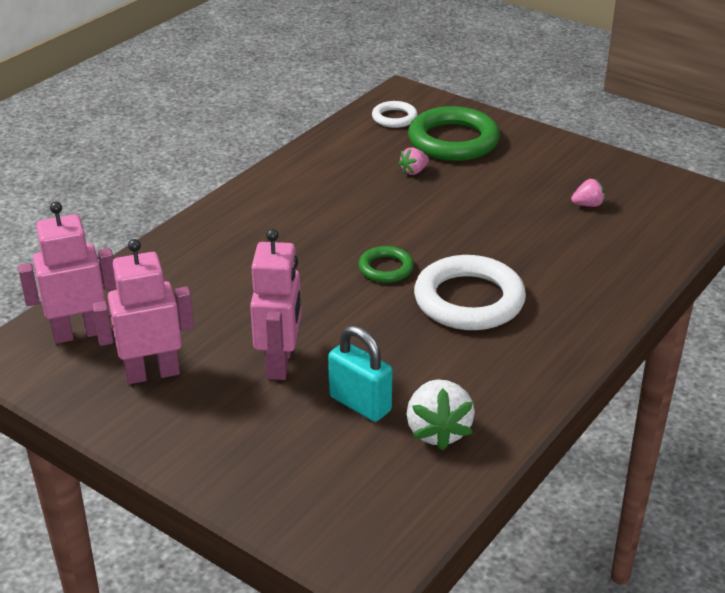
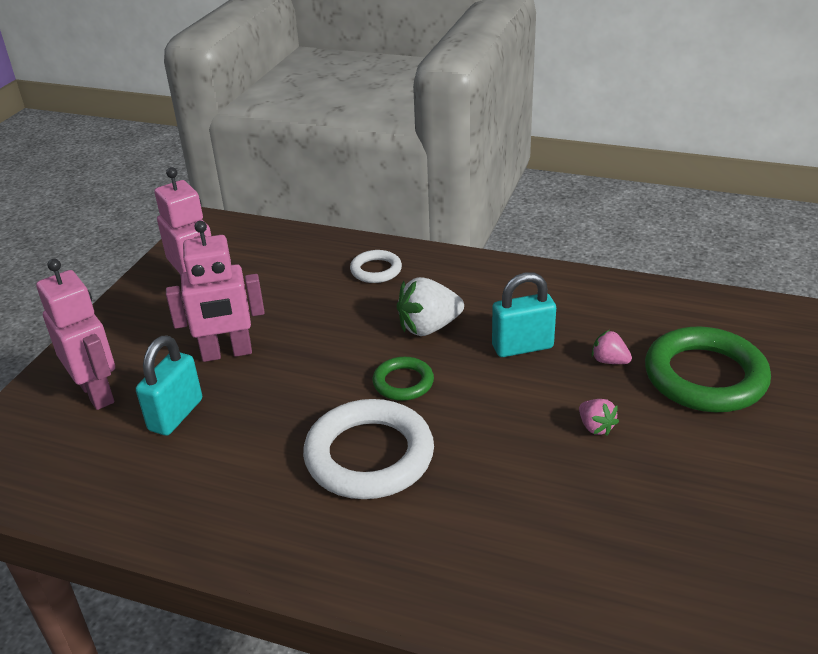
camera: 75 degrees right, 0 degrees up
pink robot [18,202,117,344] -> pink robot moved to [36,259,115,410]
white ring [372,101,418,128] -> white ring moved to [350,250,402,283]
white strawberry [407,379,475,451] -> white strawberry moved to [397,277,464,336]
pink strawberry [571,179,605,207] -> pink strawberry moved to [579,399,619,436]
none -> turquoise padlock [492,272,556,357]

